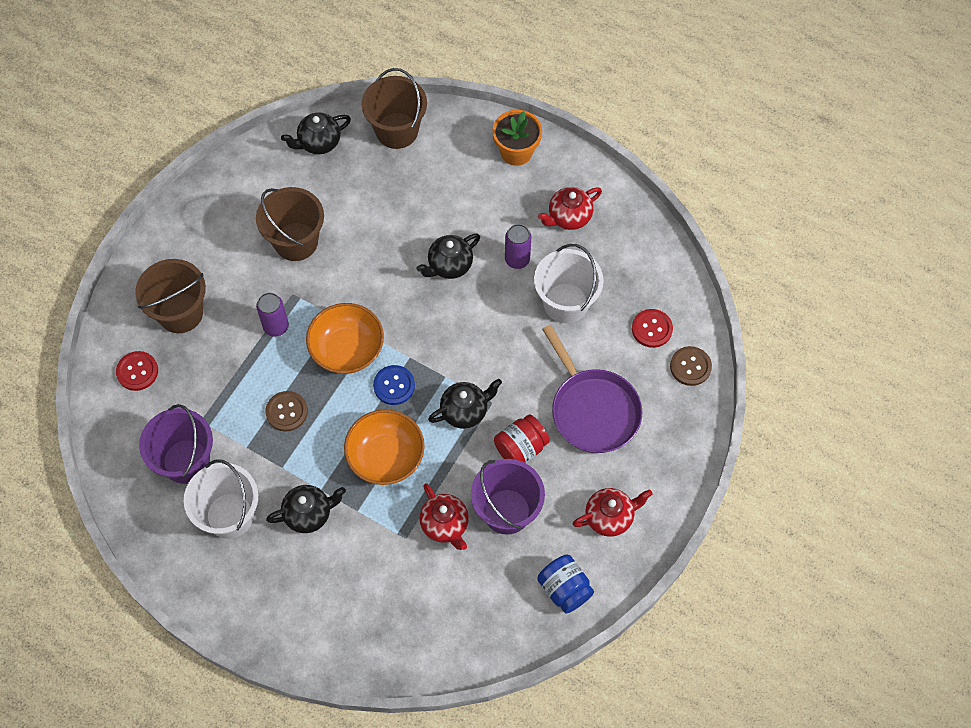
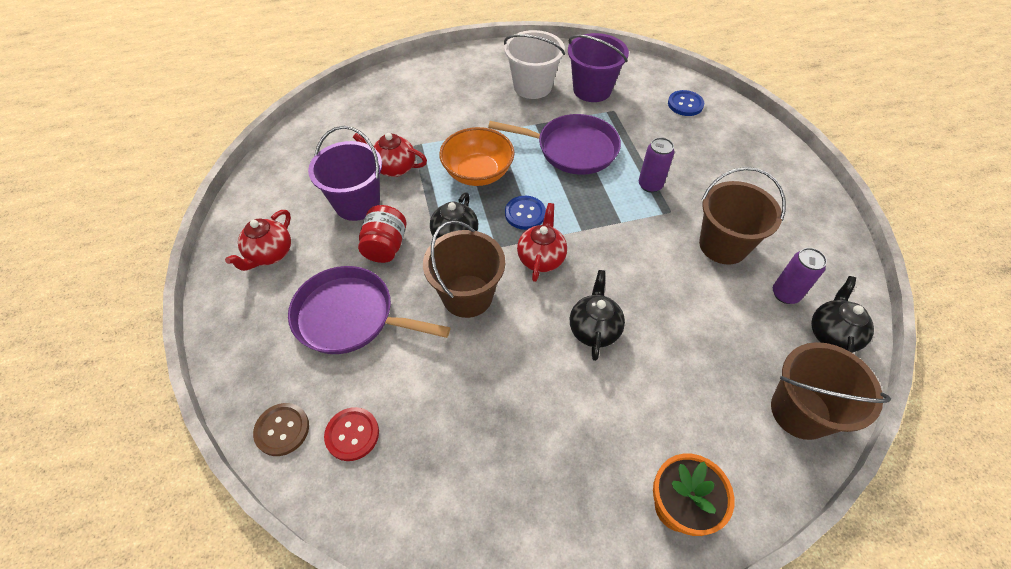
camera: 135 degrees right, 10 degrees down
red button [116,351,158,391] -> blue button [668,90,704,116]
brown bucket [135,259,206,333] -> brown bucket moved to [423,220,505,318]
brown button [265,391,308,432] -> purple pan [488,114,621,175]
black teapot [266,485,346,533] -> none
orange bowl [306,303,384,374] -> none
purple can [505,224,531,269] -> purple can moved to [773,248,827,304]
white bucket [534,244,604,324] -> none
blue jar [537,555,594,614] -> none
red teapot [538,187,602,230] -> red teapot moved to [517,203,567,282]

